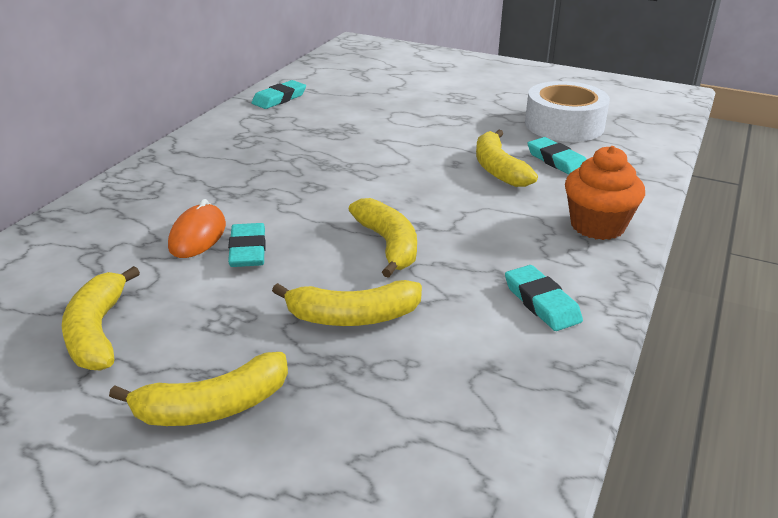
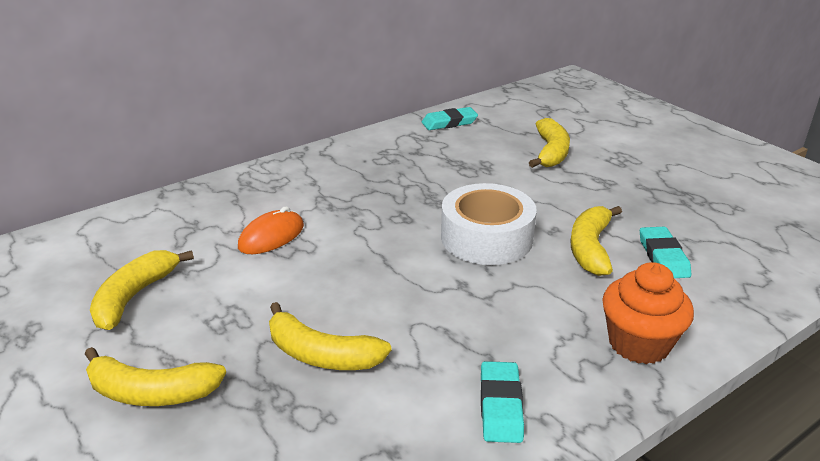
camera: 30 degrees right, 0 degrees up
turquoise eraser [228,223,266,267] -> none
yellow banana [349,198,417,278] -> yellow banana moved to [529,118,570,168]
white tape [525,81,610,142] -> white tape moved to [441,183,537,265]

